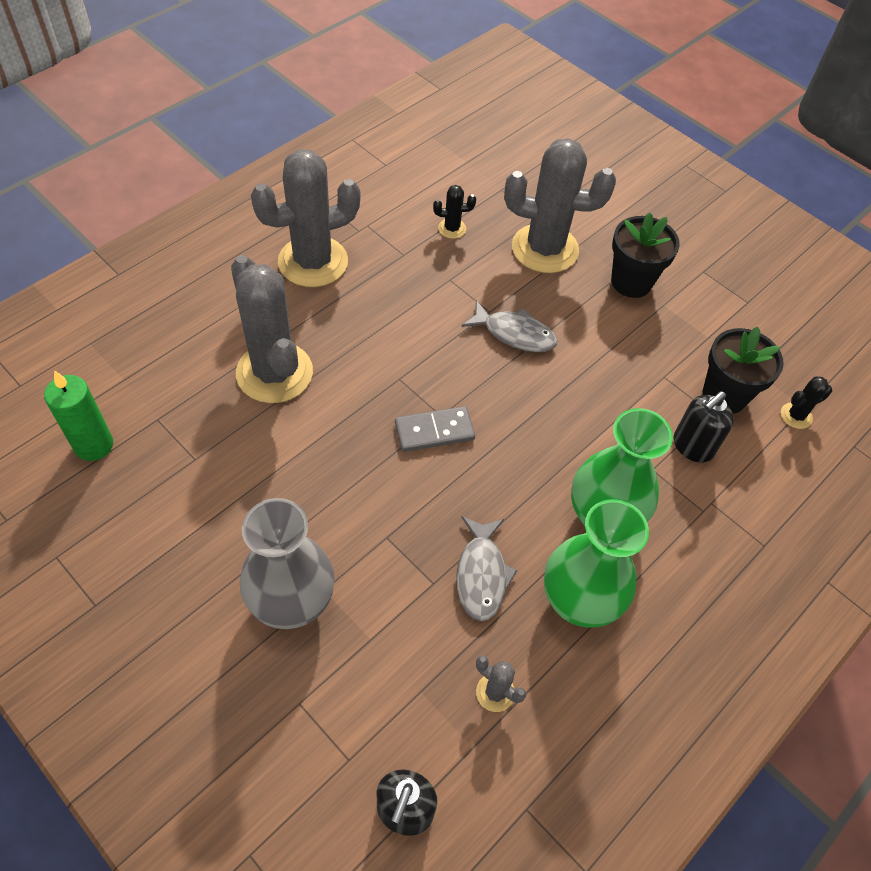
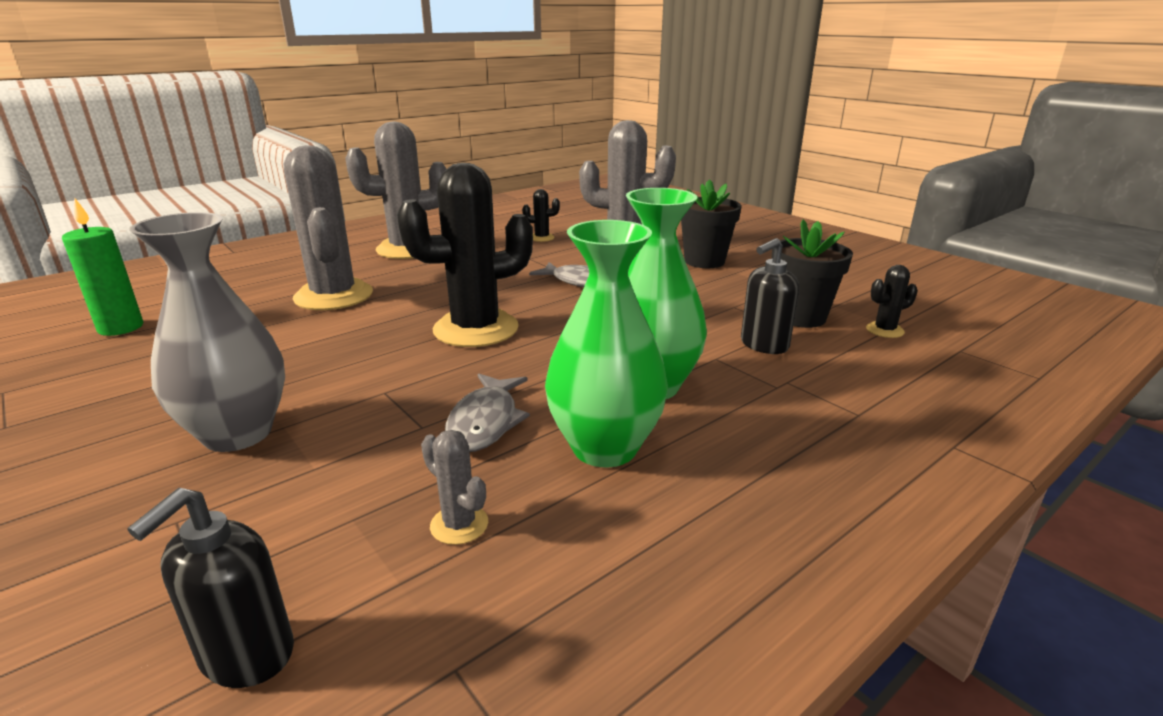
camera: 10 degrees right, 30 degrees down
grey domino [395,406,475,452] -> black cactus [397,163,533,347]

